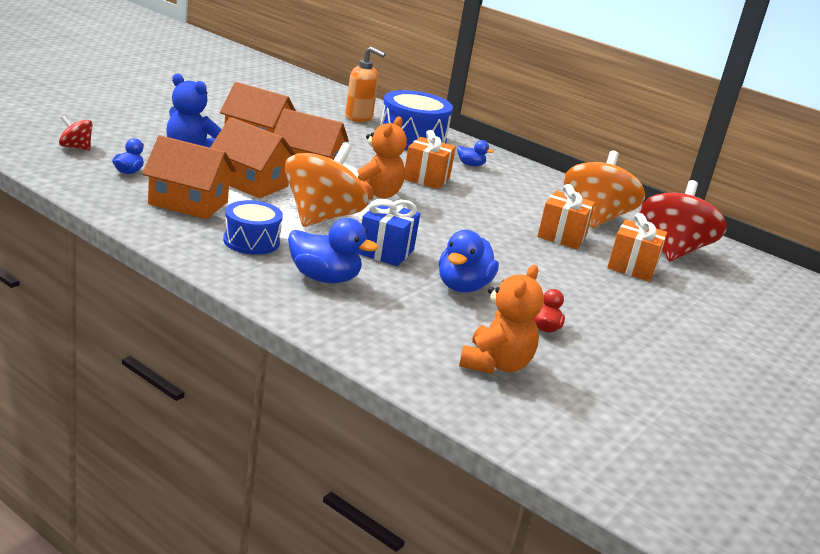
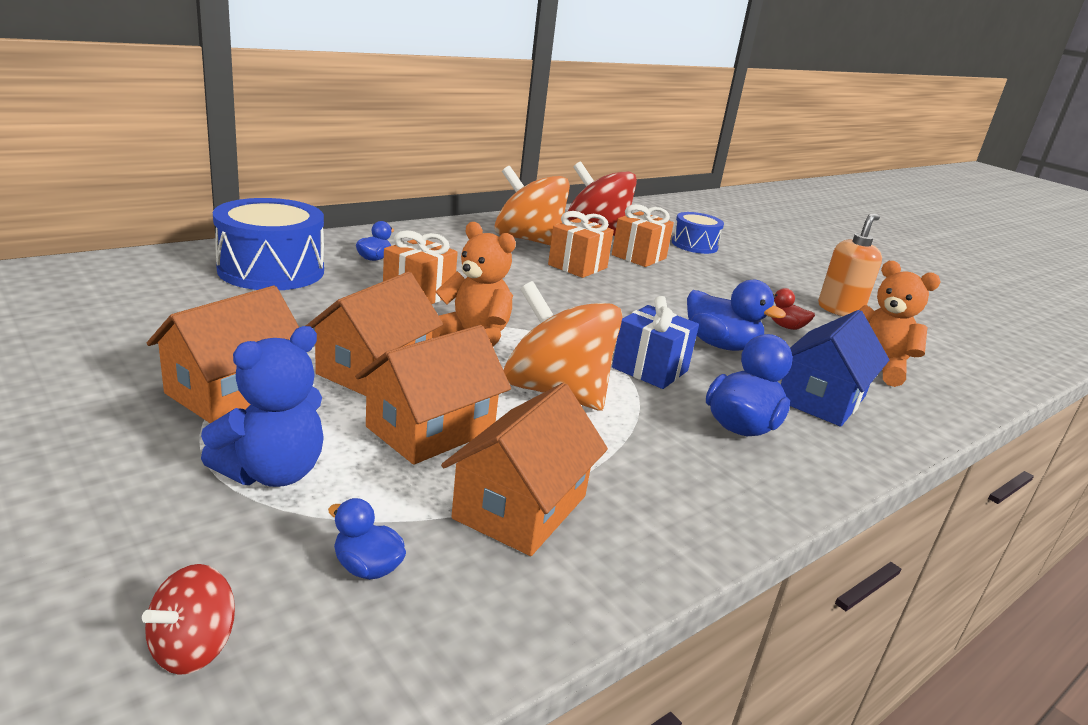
camera: 75 degrees left, 0 degrees up
blue drum [223,200,283,255] -> blue drum moved to [672,212,724,254]
orange soap dispenser [345,47,386,122] -> orange soap dispenser moved to [818,214,882,316]
none -> blue house [781,310,889,426]

